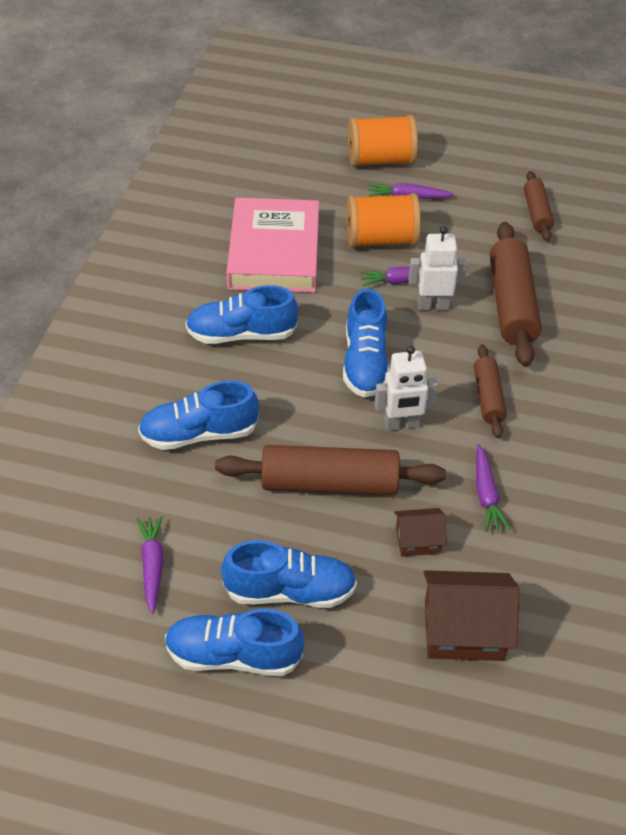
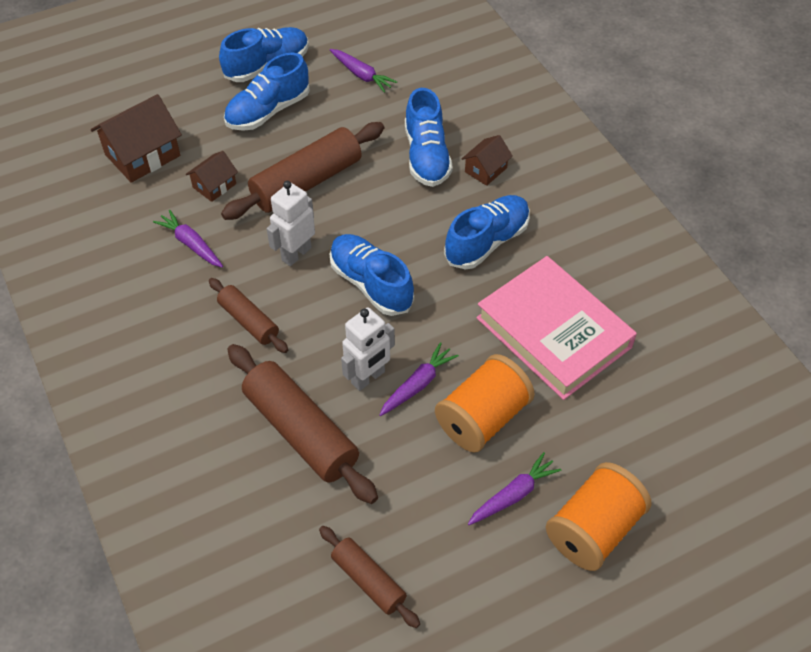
camera: 140 degrees right, 5 degrees up
blue shoe [138,380,259,450] -> blue shoe turned 135 degrees clockwise [405,88,453,187]
none -> brown house [462,135,513,186]

